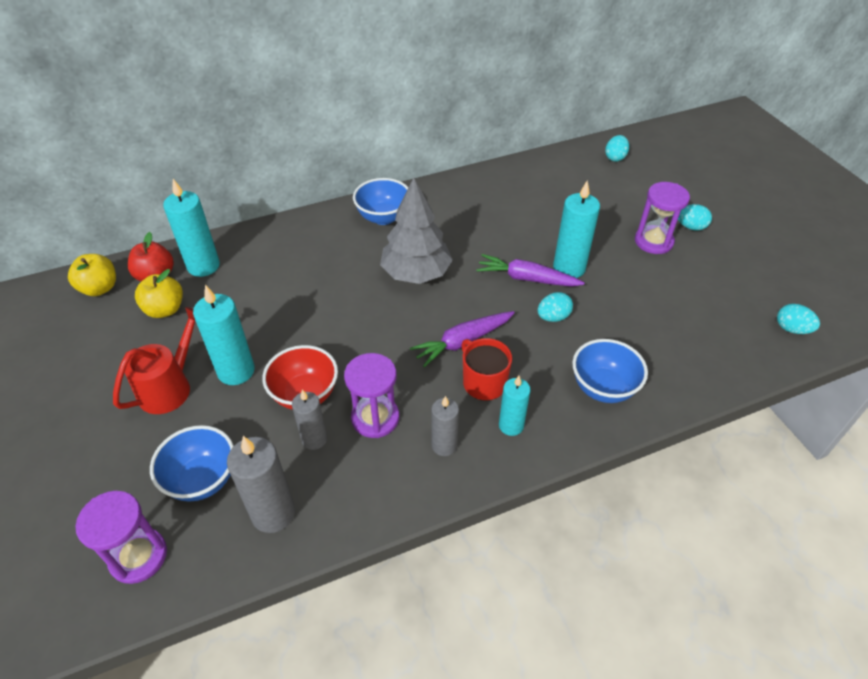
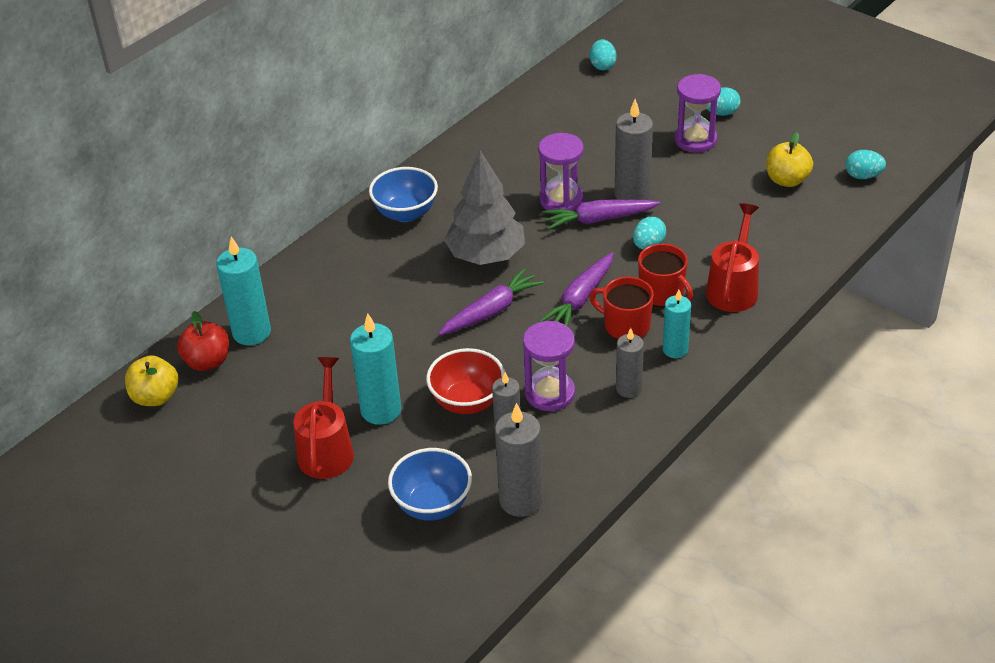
camera: 25 degrees left, 5 degrees down
purple hourglass [75,491,167,584] -> purple hourglass moved to [538,133,584,211]
yellow apple [135,269,183,318] -> yellow apple moved to [767,132,813,187]
turquoise candle [553,181,600,278] -> grey candle [615,99,653,200]
blue bowl [573,339,648,403] -> red watering can [706,203,759,312]
none -> purple carrot [438,268,544,335]
none -> red mug [638,244,693,307]

